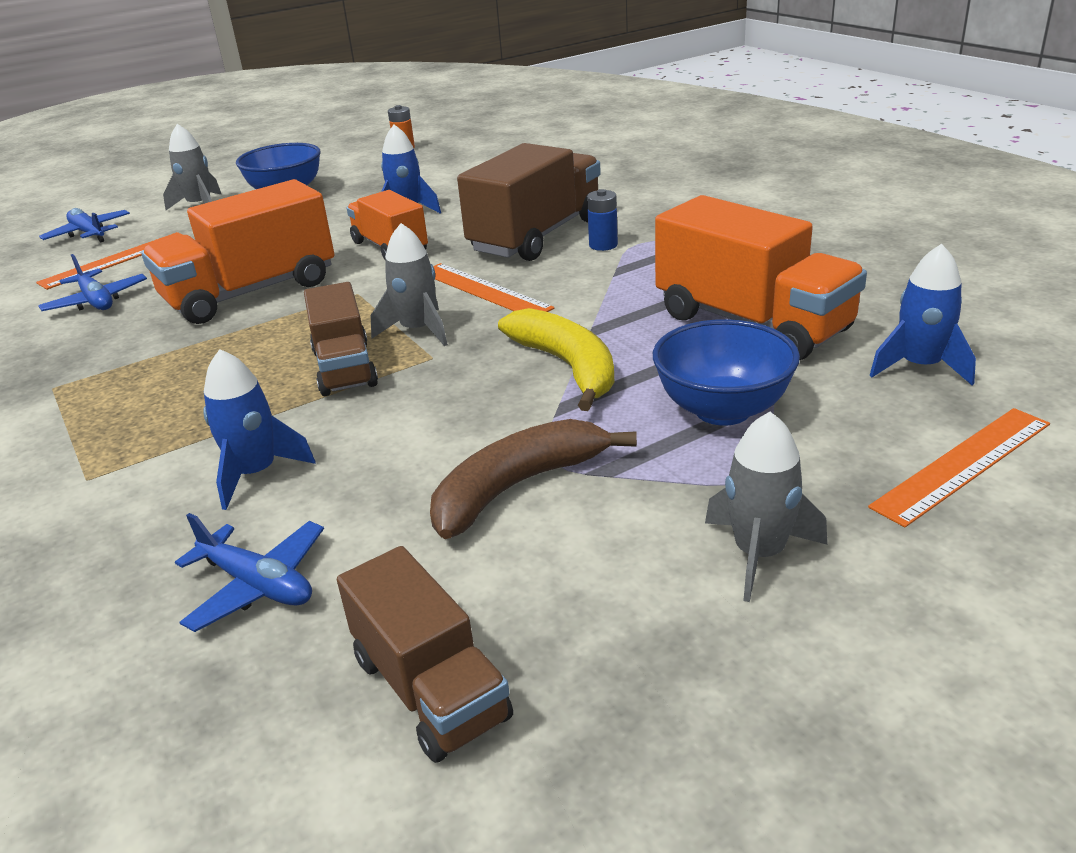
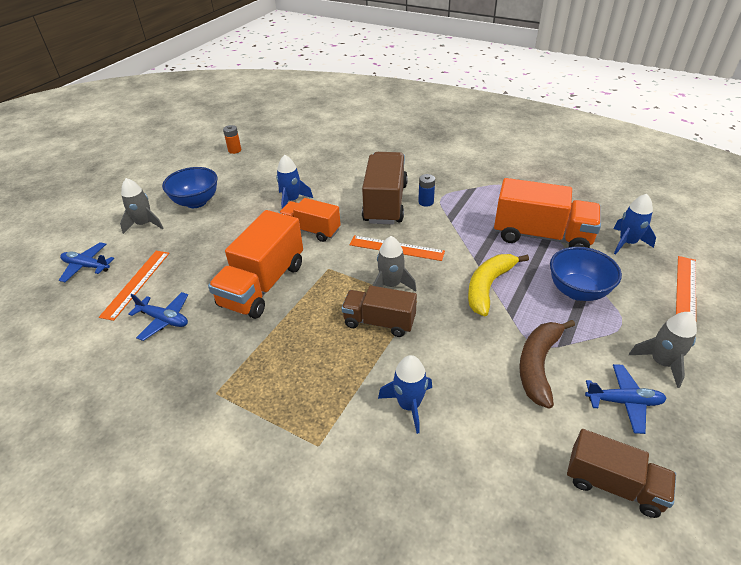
camera: 30 degrees left, 10 degrees up
blue plane [175,513,324,632] -> blue plane moved to [585,364,667,434]
brown truck [304,282,378,396] -> brown truck turned 150 degrees clockwise [341,286,417,337]
yellow banana [498,308,614,411] -> yellow banana turned 90 degrees counterclockwise [468,254,529,316]

